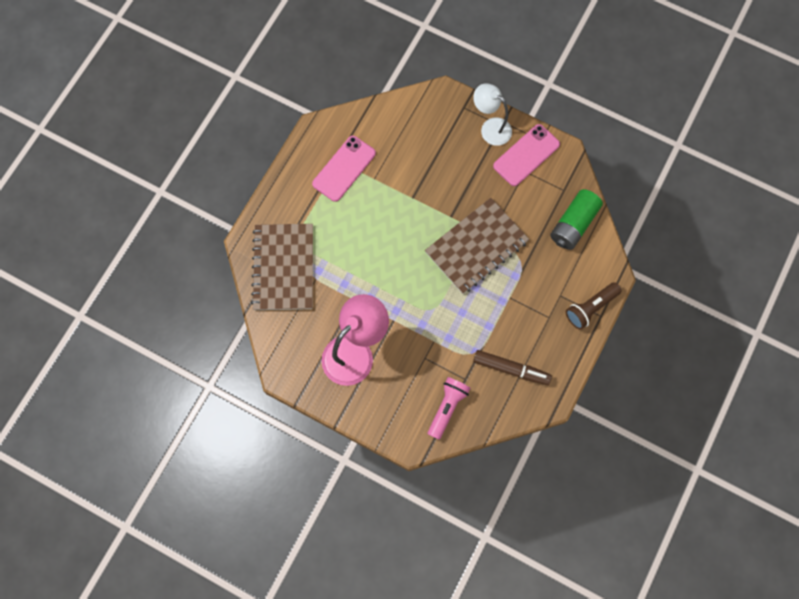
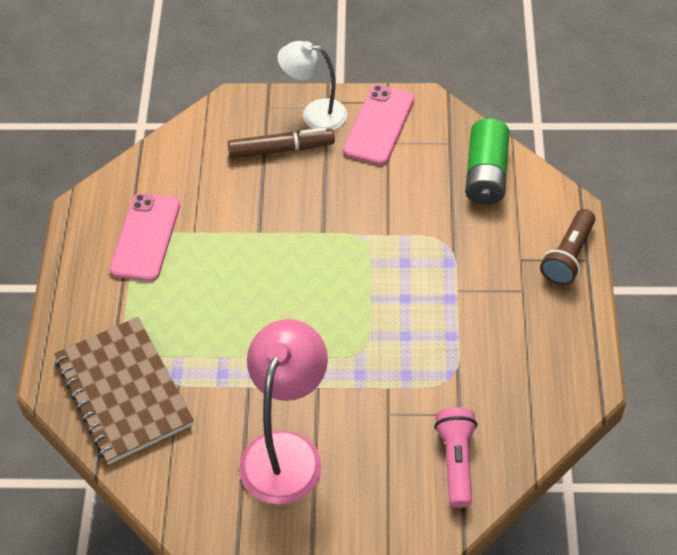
camera: 25 degrees left, 20 degrees down
brown notebook [425,198,529,294] -> none
brown marker [473,350,552,385] -> brown marker moved to [228,127,335,159]

